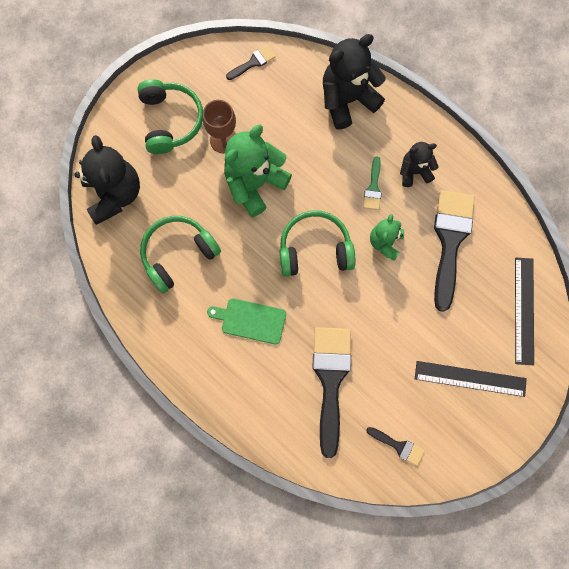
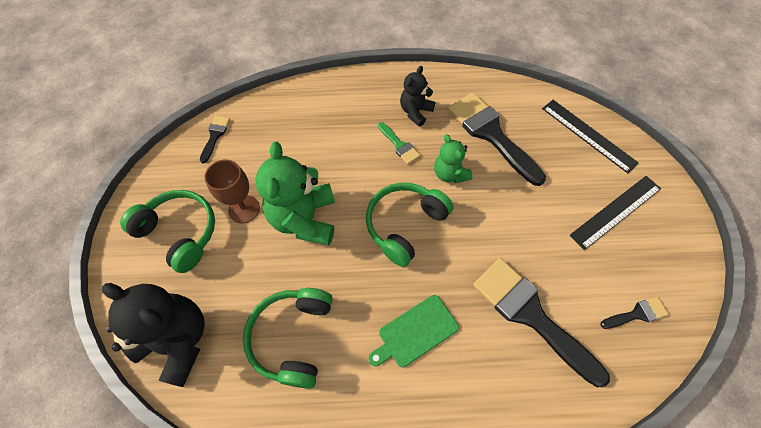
camera: 45 degrees left, 15 degrees down
black teddy bear [323,34,386,129] -> none

